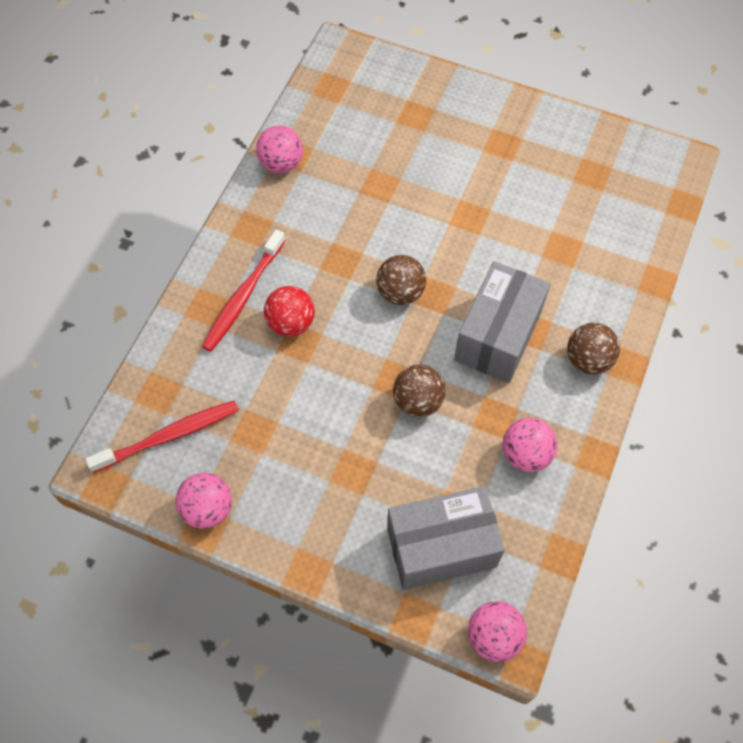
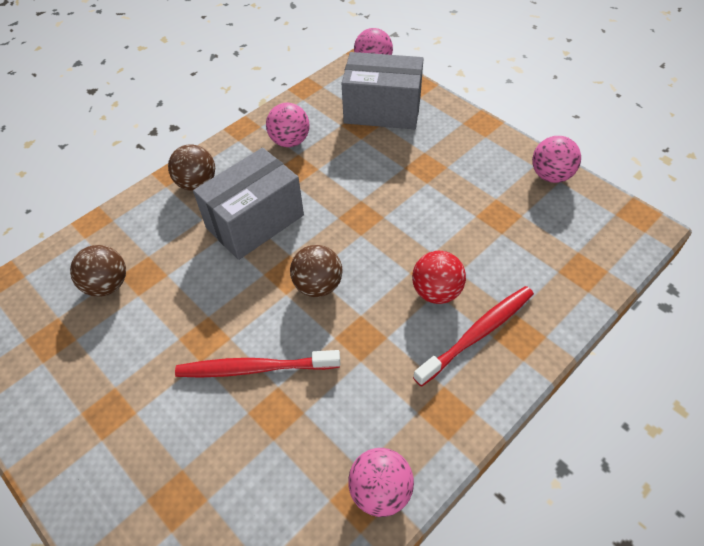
camera: 155 degrees left, 10 degrees down
red toothbrush [86,401,239,473] -> red toothbrush moved to [175,350,340,378]
brown ball [393,364,446,417] -> brown ball moved to [70,245,126,297]

